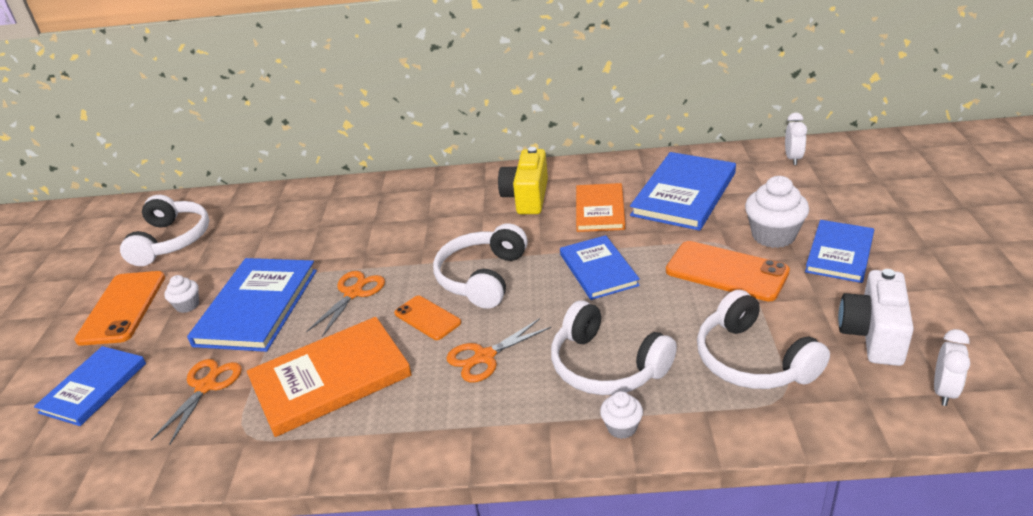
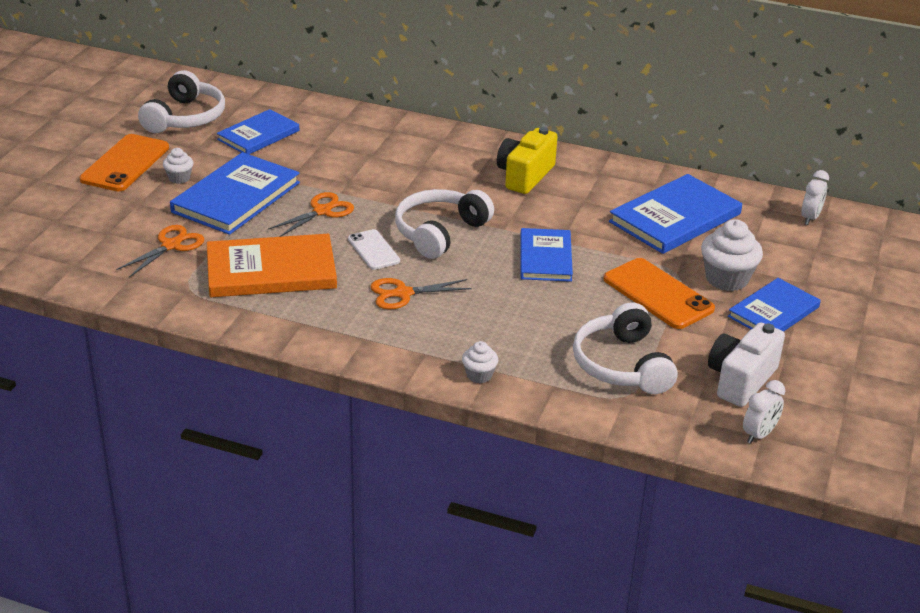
camera: 15 degrees right, 0 degrees up
blue book [34,346,146,426] -> blue book moved to [217,109,299,154]
orange phone [394,296,461,340] -> white phone [348,229,400,270]
white headphones [551,300,677,395] -> none
orange book [576,183,625,232] -> none

